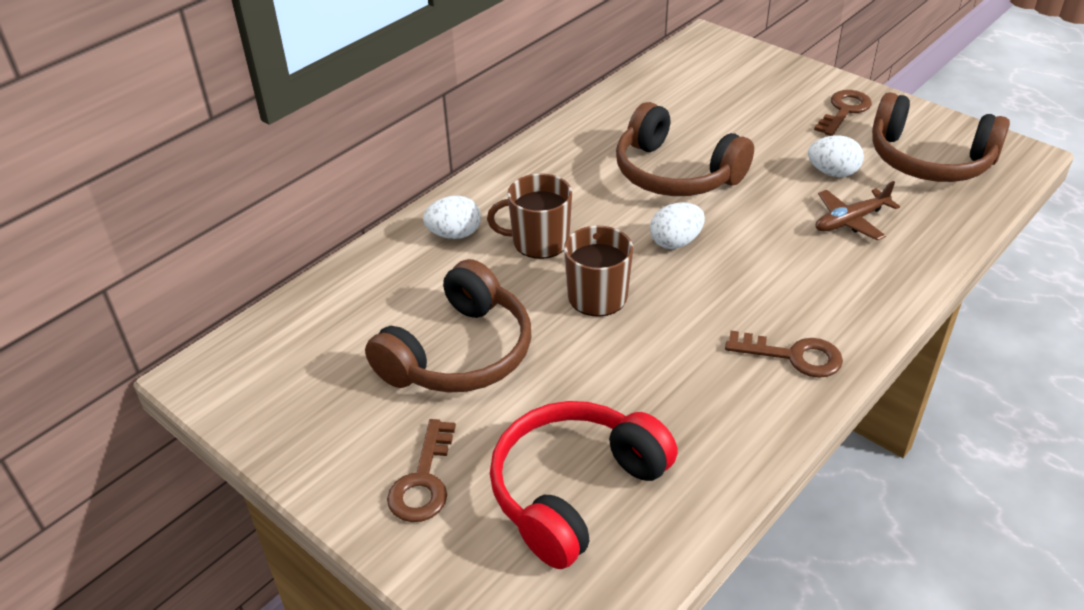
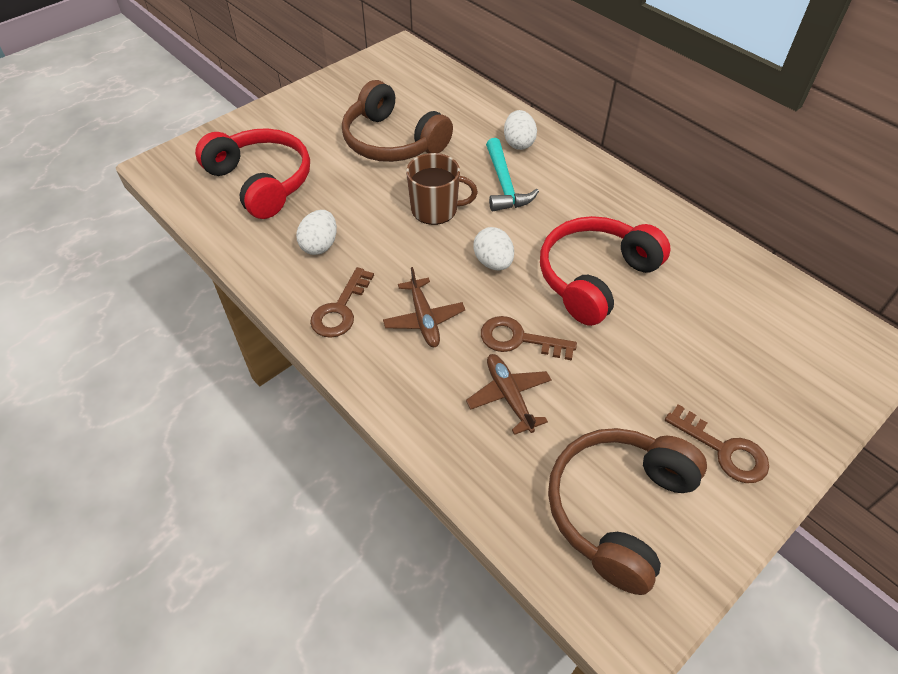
camera: 95 degrees right, 10 degrees up
brown key [387,419,456,522] -> brown key moved to [481,316,577,360]
brown mug [487,173,572,259] -> turquoise hammer [486,138,539,211]
brown headphones [616,102,754,196] -> red headphones [540,216,671,326]
white egg [808,135,864,177] -> white egg moved to [296,210,337,255]
none -> brown plane [383,267,465,347]

